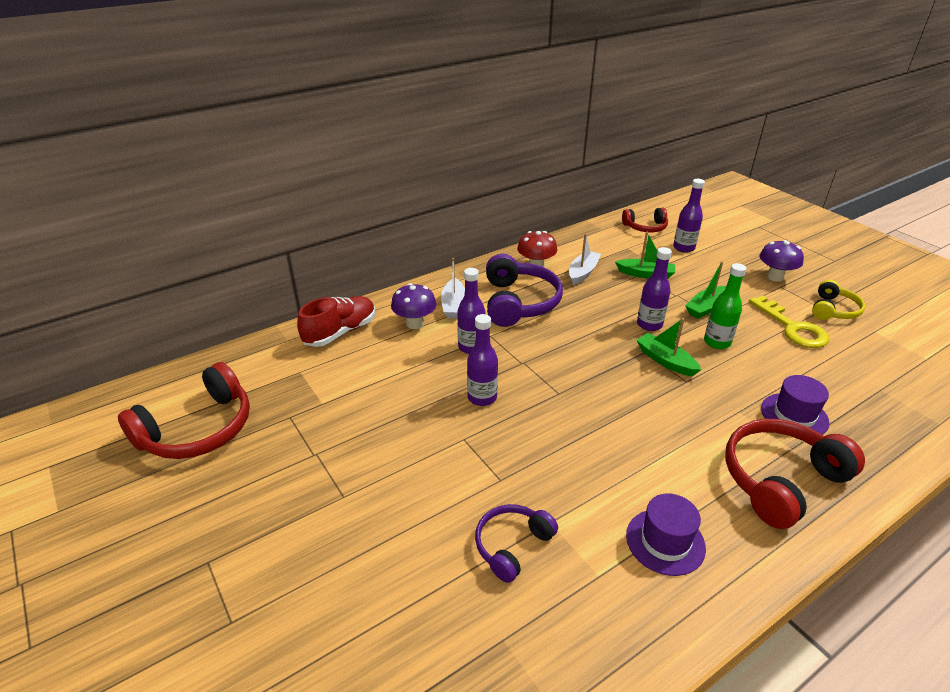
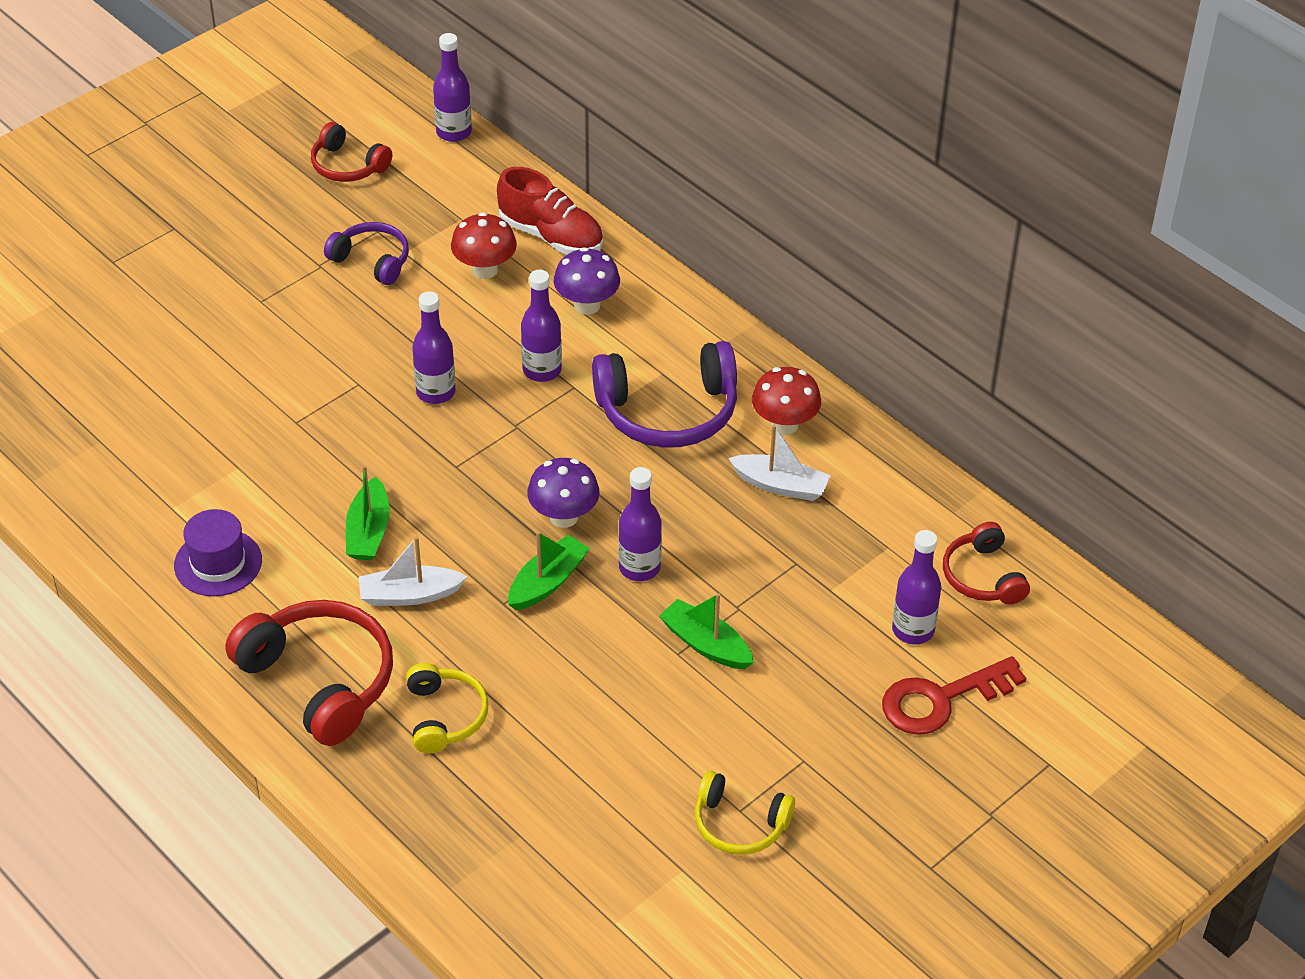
camera: 80 degrees right, 10 degrees up
red headphones [118,362,250,459] -> red headphones [311,122,392,182], size x0.58
white boat [441,258,465,318] -> white boat moved to [359,536,468,606]
purple headphones [475,504,558,583] -> purple headphones moved to [324,222,409,285]
green boat [615,232,675,279] -> green boat moved to [346,465,390,560]
green bottle [704,263,747,349] -> none
yellow key [749,296,829,348] -> none
purple mushroom [760,240,804,282] -> purple mushroom moved to [527,458,599,528]
purple hat [761,375,829,435] -> yellow headphones [406,663,488,753]
none -> purple bottle [433,33,472,142]
none -> red mushroom [451,212,517,279]
none -> red key [882,656,1026,735]

